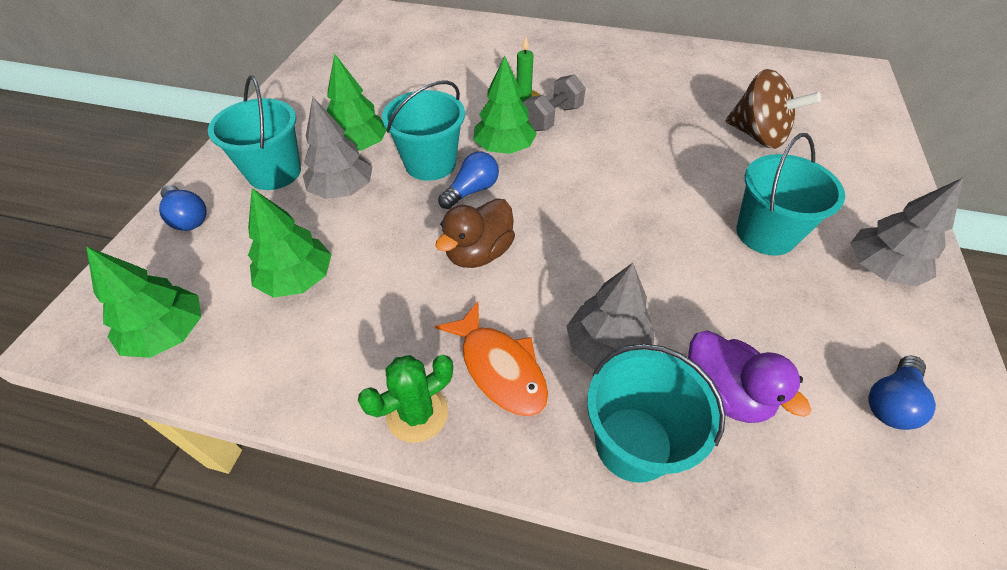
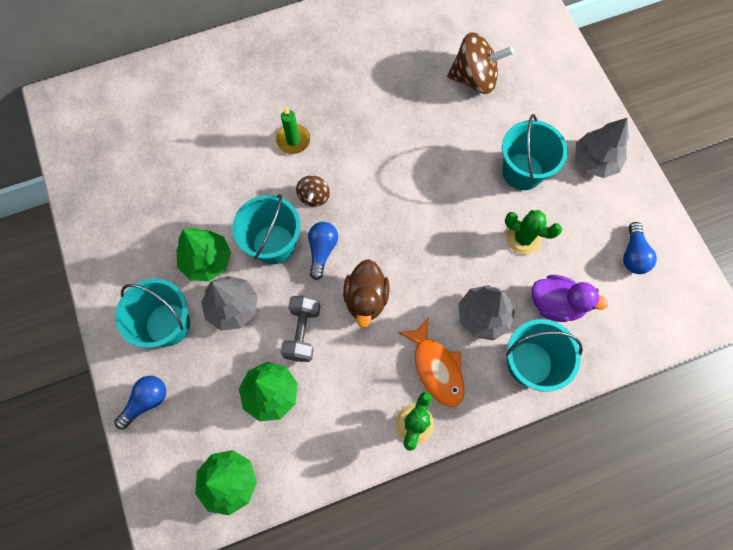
camera: 35 degrees left, 20 degrees up
blue light bulb [159,185,207,231] -> blue light bulb turned 60 degrees counterclockwise [114,376,166,429]
orange fish [435,301,548,417] -> orange fish turned 45 degrees clockwise [398,317,465,407]
green tree [474,56,537,154] -> brown spinning top [296,175,330,207]
grey dumbbell [524,74,586,131] -> grey dumbbell moved to [280,296,320,362]
none -> green cactus [505,210,562,255]

